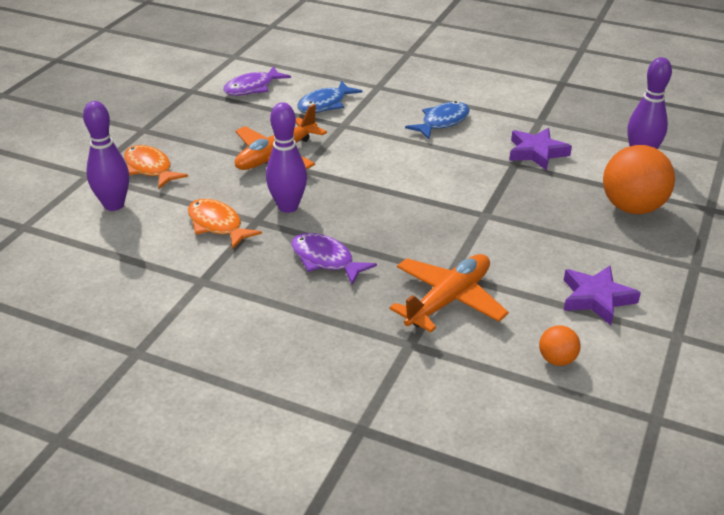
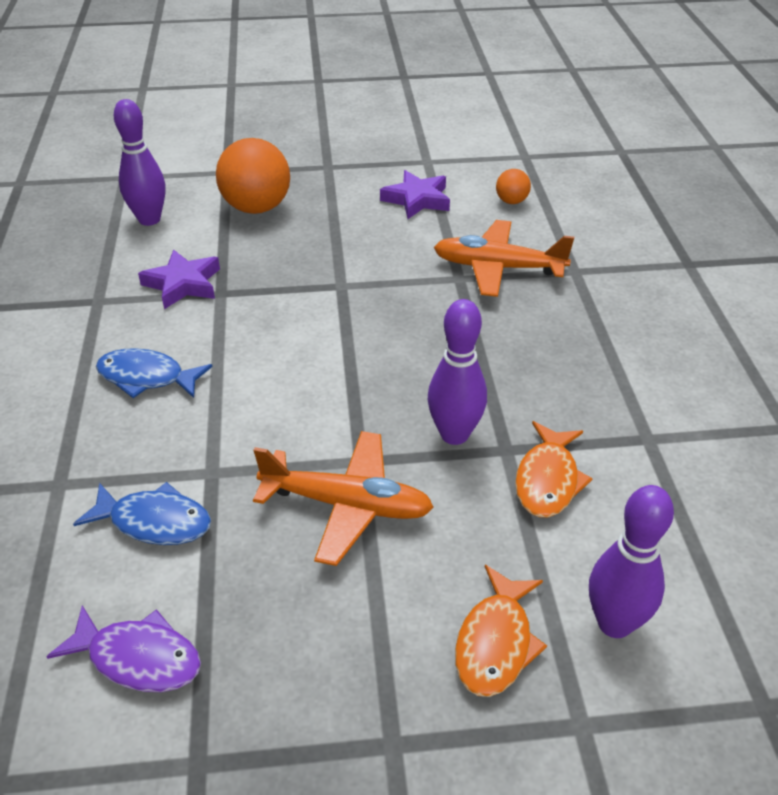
camera: 120 degrees left, 5 degrees up
purple fish [291,233,377,285] -> none

